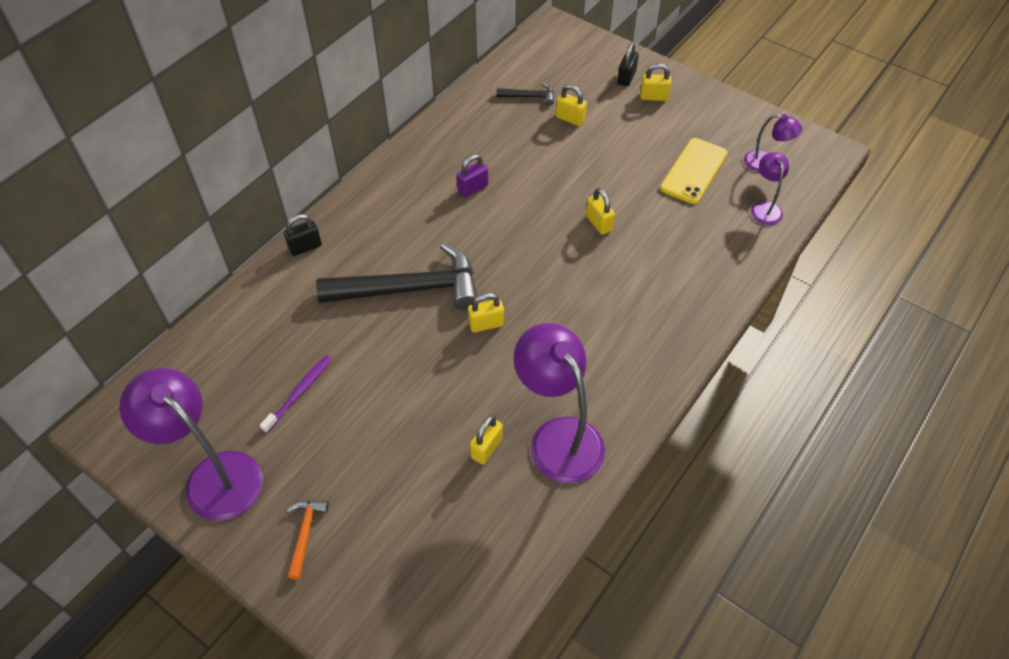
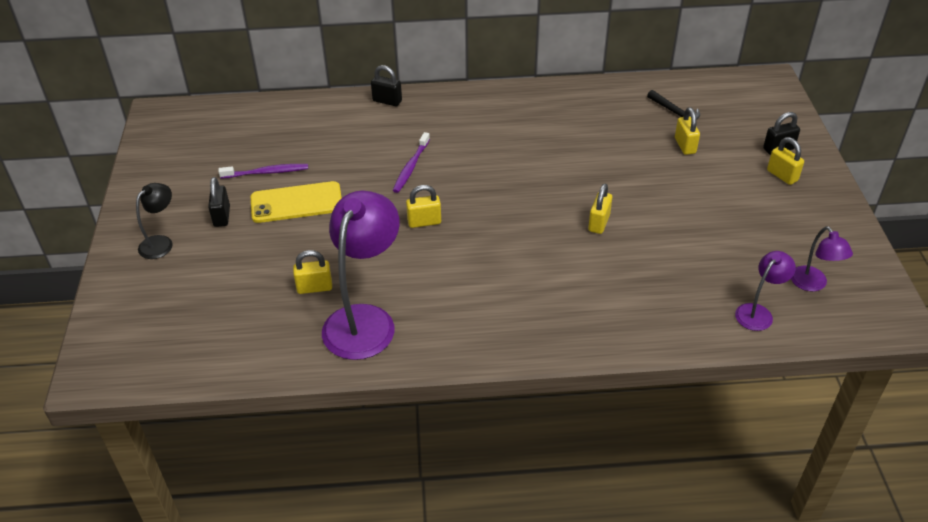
camera: 50 degrees right, 10 degrees down
purple lamp [119,368,263,521] -> none
orange hammer [286,500,329,580] -> black lamp [136,183,173,259]
black hammer [316,243,477,310] -> purple toothbrush [393,132,430,193]
purple padlock [457,154,488,197] -> none
yellow padlock [468,293,504,332] -> yellow padlock turned 45 degrees counterclockwise [406,185,441,228]
yellow phone [660,138,728,204] -> yellow phone moved to [251,181,342,223]
none -> black padlock [208,177,230,227]

